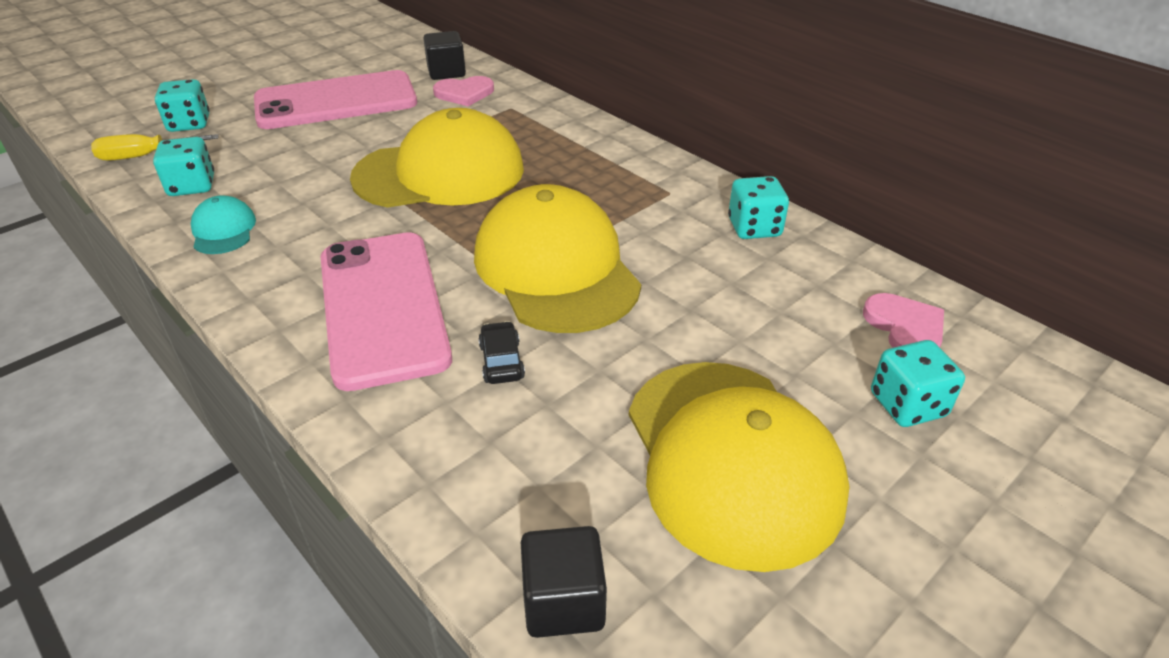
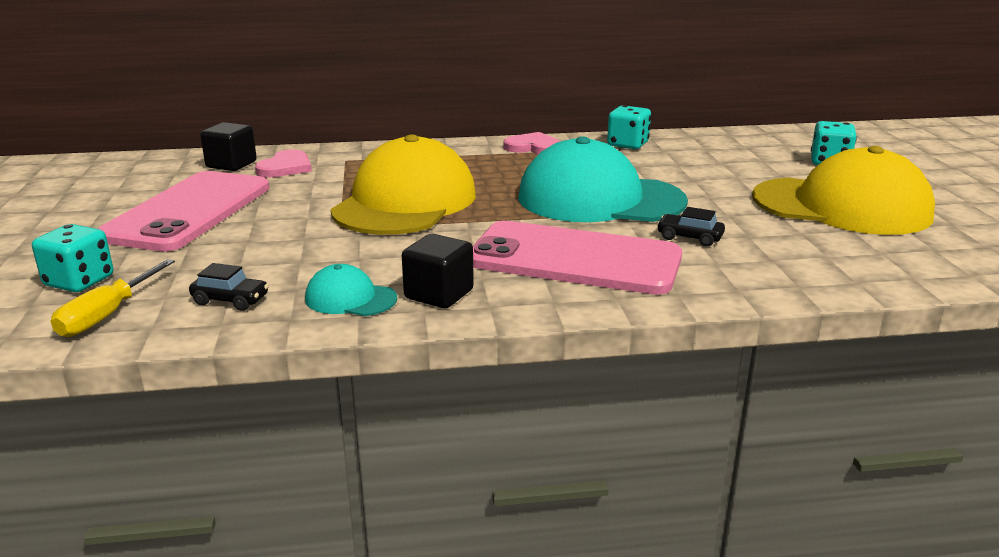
camera: 55 degrees left, 15 degrees down
turquoise dice [153,137,214,196] -> black car [189,263,269,311]
yellow cap [474,184,641,333] -> turquoise cap [518,136,688,222]
black cube [520,526,607,638] -> black cube moved to [402,234,474,308]
pink heart [863,293,944,348] -> pink heart moved to [504,132,561,154]

